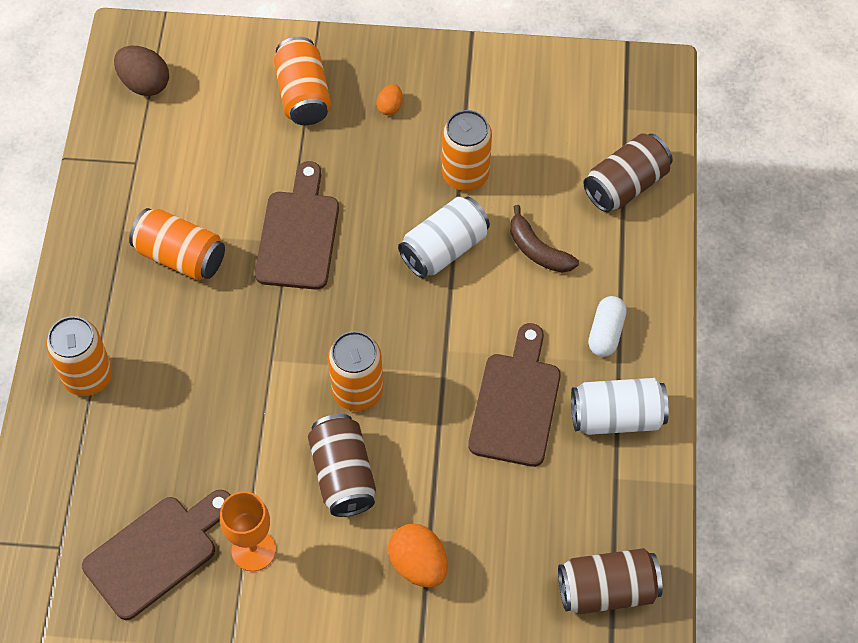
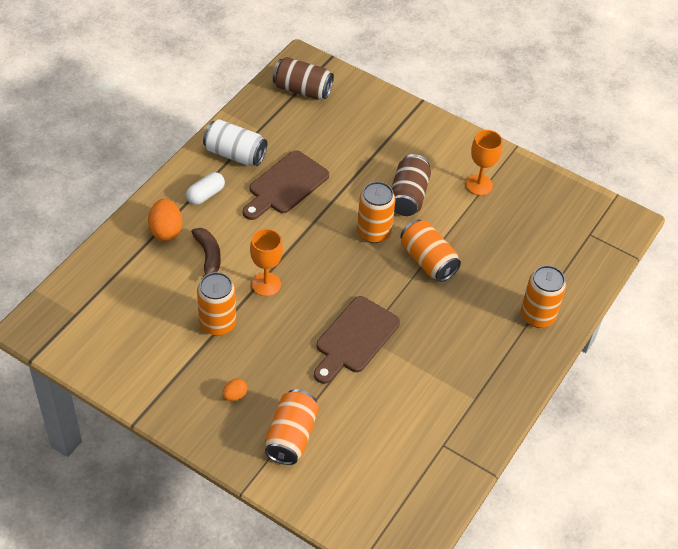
camera: 155 degrees left, 10 degrees down
brown cutting board [82,490,231,620] -> none
brown egg [114,46,169,96] -> none
orange can [129,208,225,281] -> orange can moved to [400,219,461,282]
orange egg [388,524,448,588] -> orange egg moved to [148,199,182,241]
white can [398,197,490,278] -> orange goblet [250,229,283,296]
brown can [584,133,673,212] -> none

